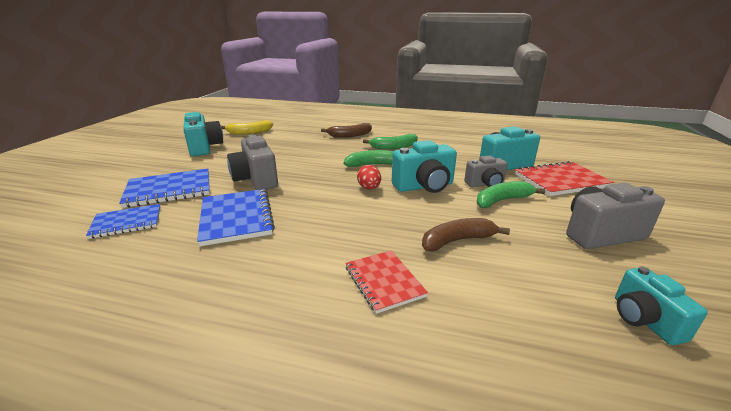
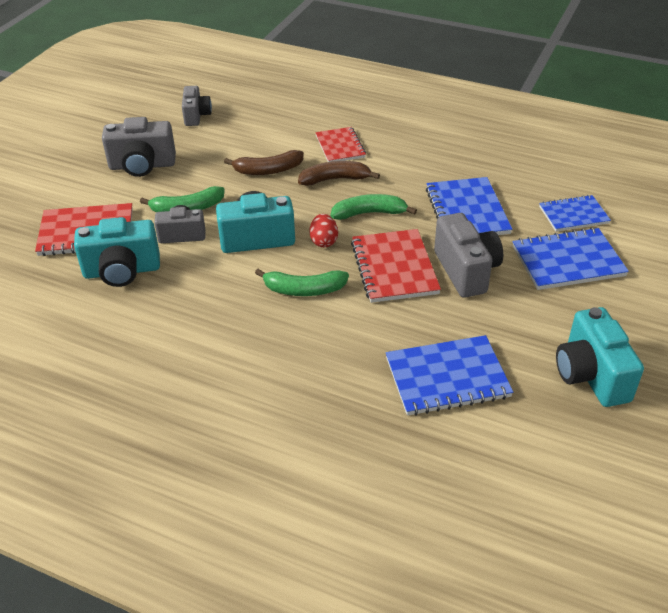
camera: 170 degrees left, 15 degrees up
yellow banana [221,120,273,135] -> none
brown banana [321,123,372,138] -> brown banana moved to [298,161,380,186]
green banana [363,134,418,150] -> green banana moved to [331,194,417,220]
turquoise camera [615,266,708,345] -> grey camera [182,86,212,126]
none -> red notebook [351,229,441,303]
none -> blue notebook [386,335,513,416]

